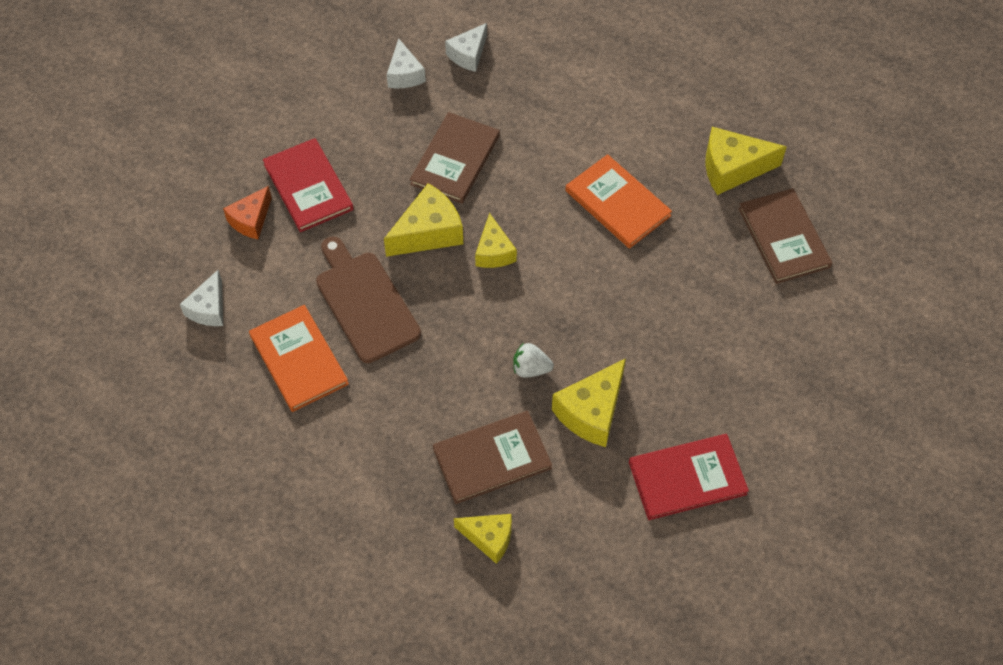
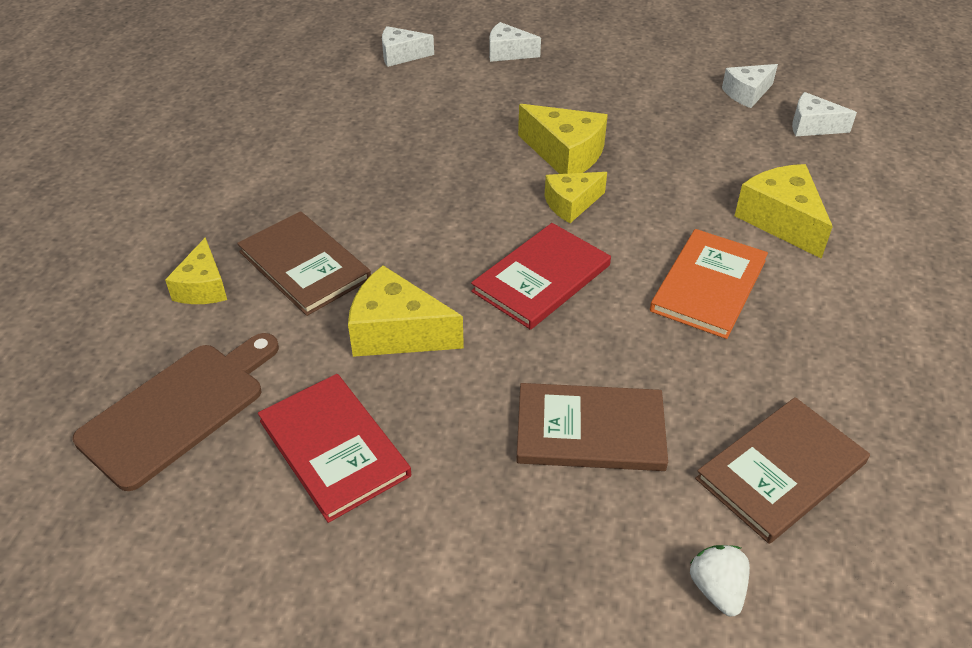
camera: 70 degrees right, 15 degrees down
orange cheese [223,186,272,239] -> white cheese [489,22,541,62]
orange book [249,305,349,412] -> none
red book [263,138,354,232] -> red book moved to [471,223,611,330]
brown cutting board [316,237,421,363] -> brown cutting board moved to [73,333,279,491]
brown book [410,112,500,204] -> brown book moved to [516,383,668,471]
white strawberry [513,343,554,378] -> white strawberry moved to [690,545,750,616]
yellow cheese [706,127,787,195] -> yellow cheese moved to [734,164,833,259]

